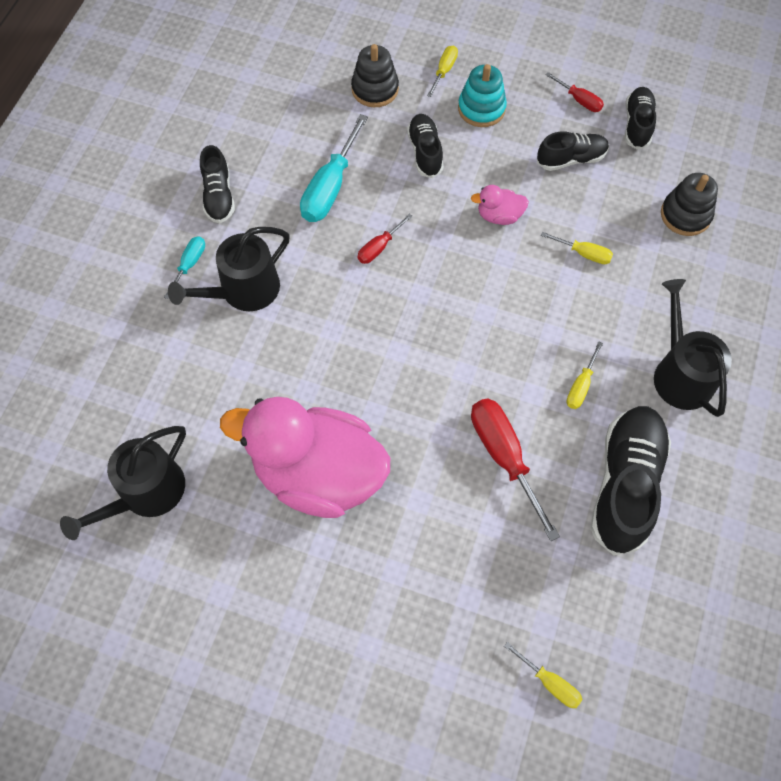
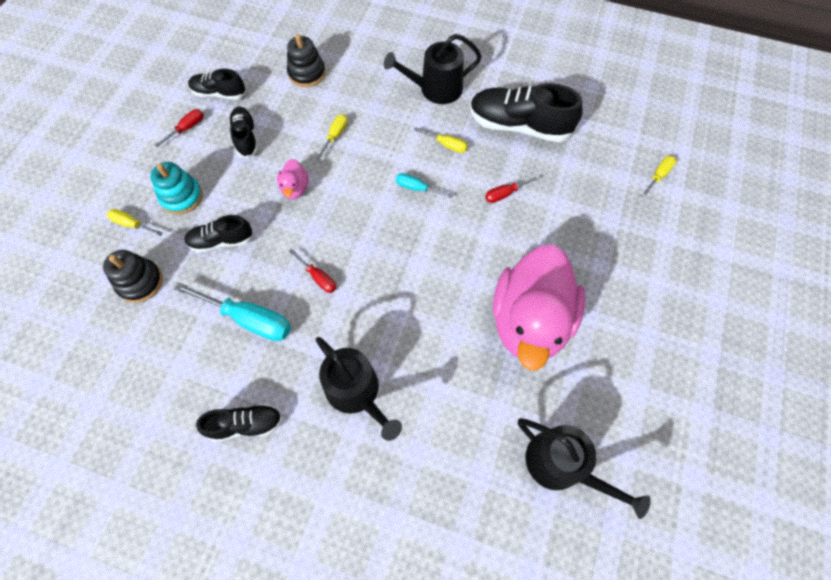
camera: 90 degrees left, 0 degrees up
turquoise screwdriver [164,236,205,299] -> turquoise screwdriver moved to [396,173,453,199]
red screwdriver [471,398,560,541] -> red screwdriver [485,176,540,203], size x0.53

